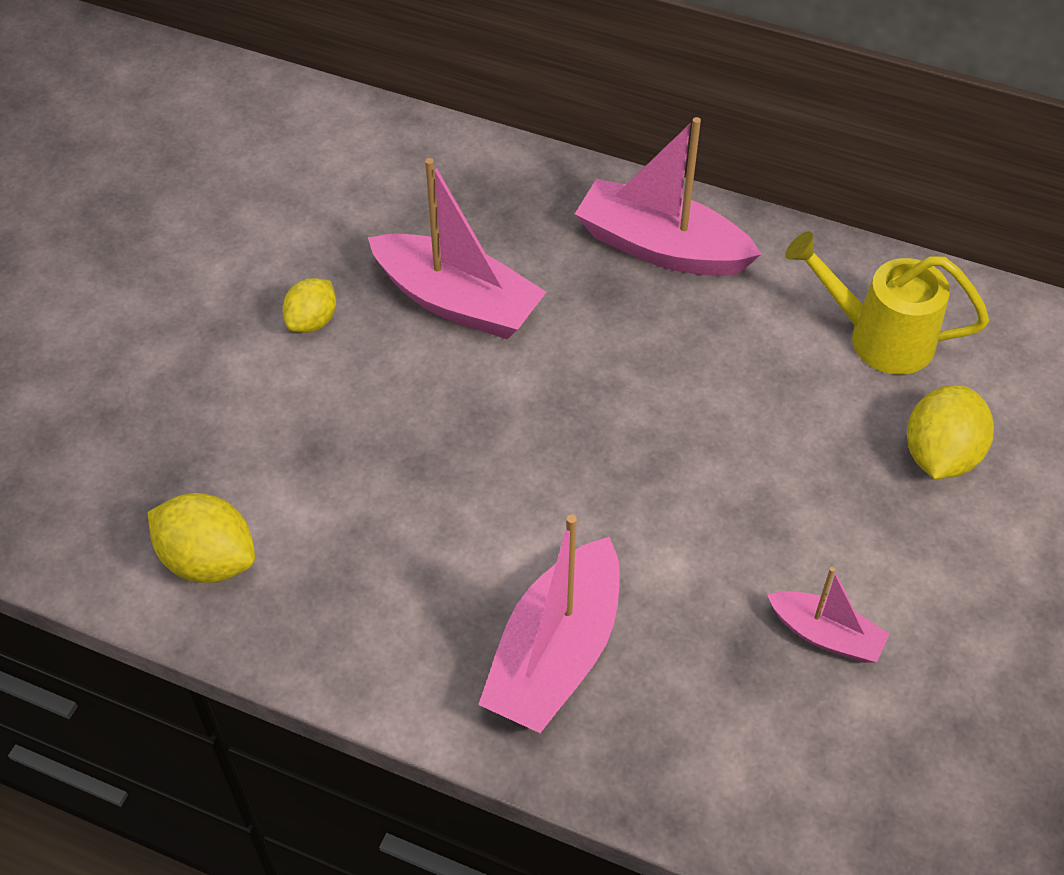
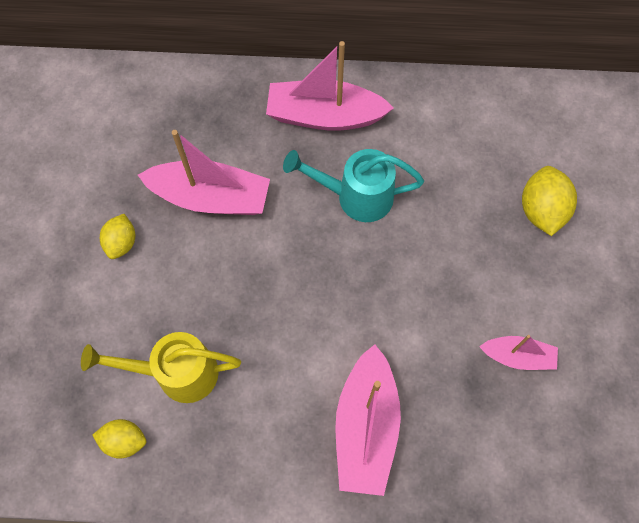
camera: 20 degrees left, 15 degrees up
yellow lemon [148,493,255,583] -> yellow lemon [92,419,146,459], size x0.65
yellow watering can [785,231,989,375] -> yellow watering can moved to [81,332,241,403]
none -> turquoise watering can [283,149,424,222]

